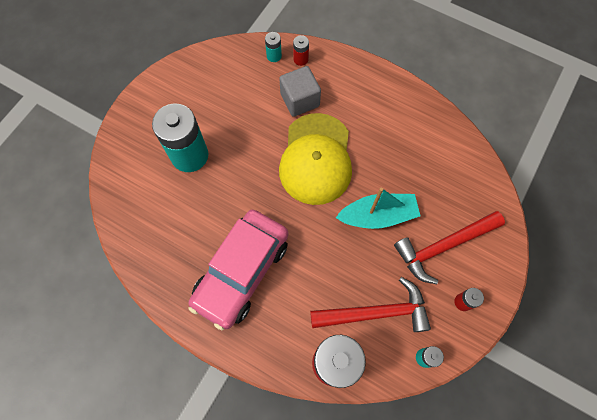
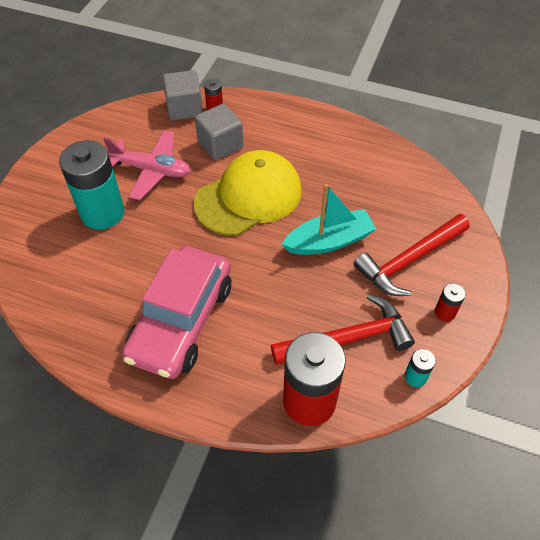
camera: 10 degrees left, 15 degrees down
turquoise battery [265,32,282,62] -> grey cube [163,70,203,120]
yellow cap [279,113,352,205] -> yellow cap turned 120 degrees counterclockwise [194,150,301,236]
none -> pink plane [103,130,191,200]

